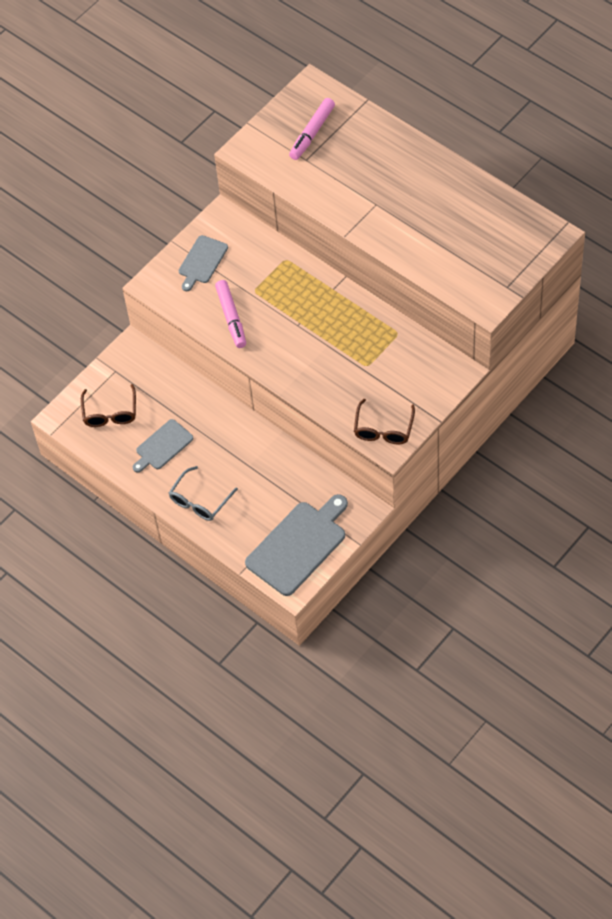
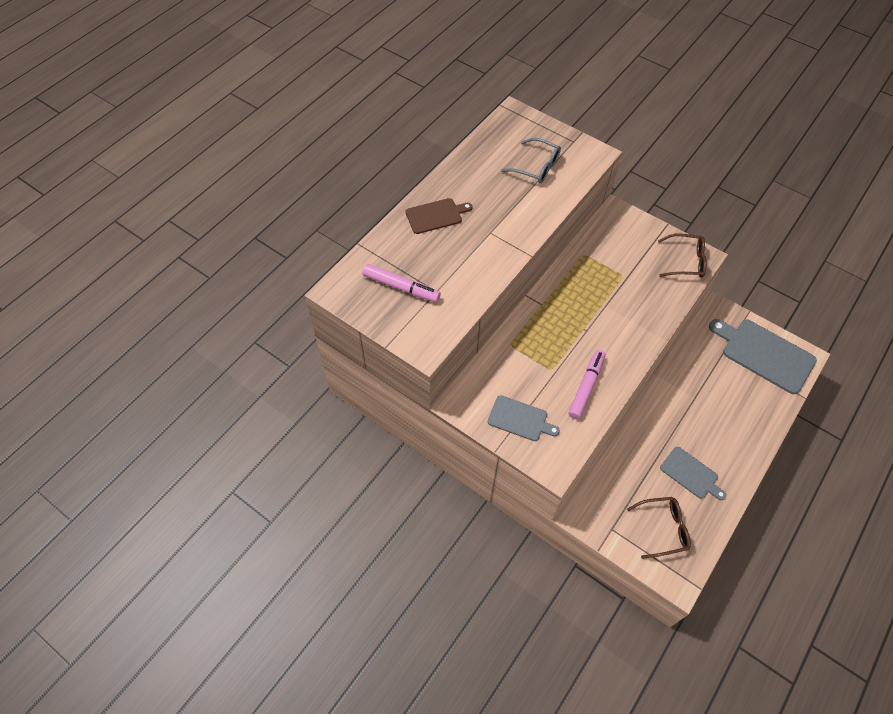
camera: 100 degrees left, 0 degrees up
grey glasses [169,466,238,521] -> grey glasses moved to [501,138,561,183]
pink marker [215,280,246,348] -> pink marker turned 45 degrees counterclockwise [568,350,606,419]
none -> brown cutting board [406,198,473,234]

